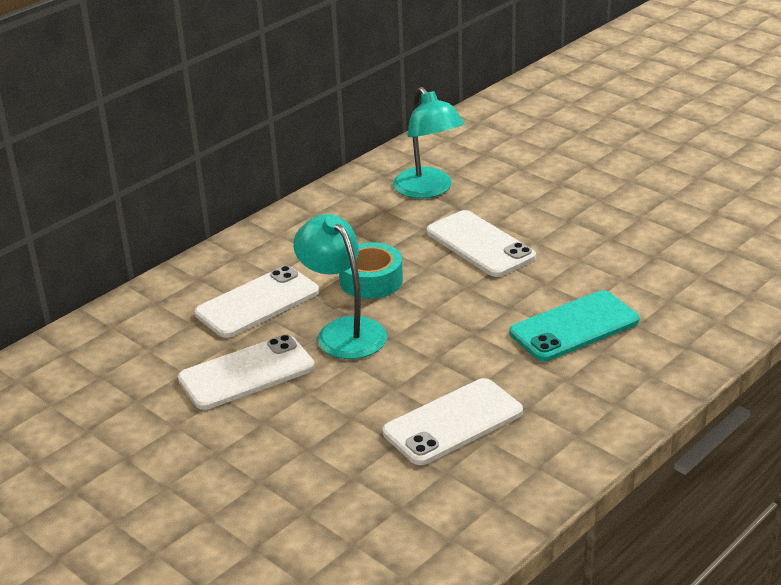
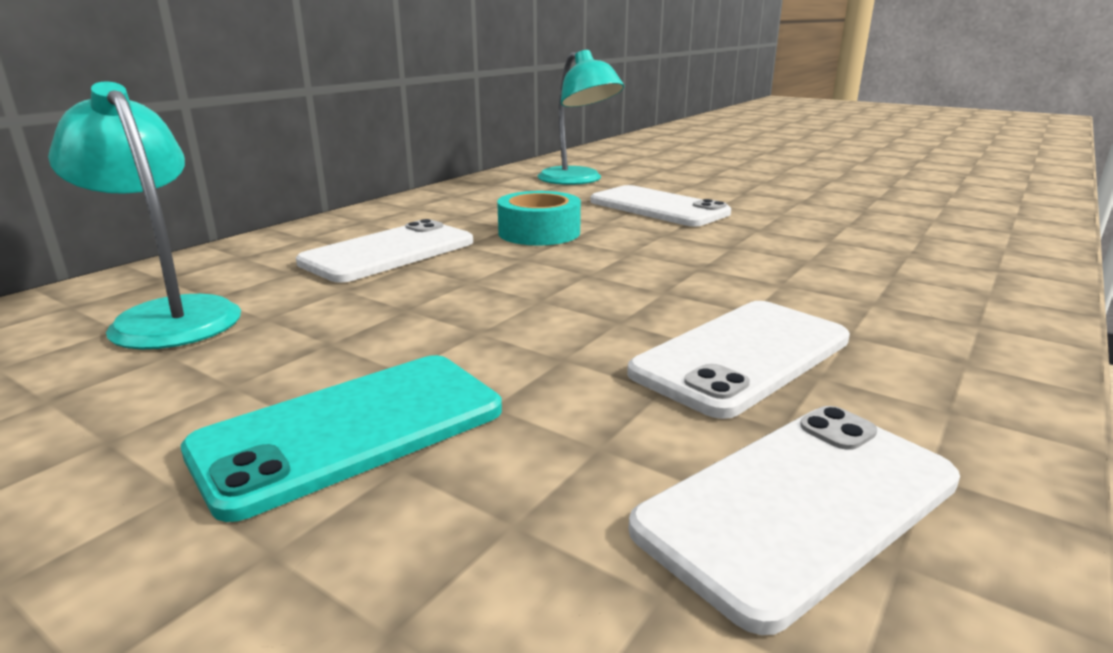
camera: 10 degrees left, 10 degrees down
white phone [178,334,315,410] -> white phone moved to [628,406,960,635]
turquoise lamp [293,214,387,359] -> turquoise lamp moved to [48,82,241,349]
turquoise phone [510,290,639,361] -> turquoise phone moved to [181,355,502,522]

